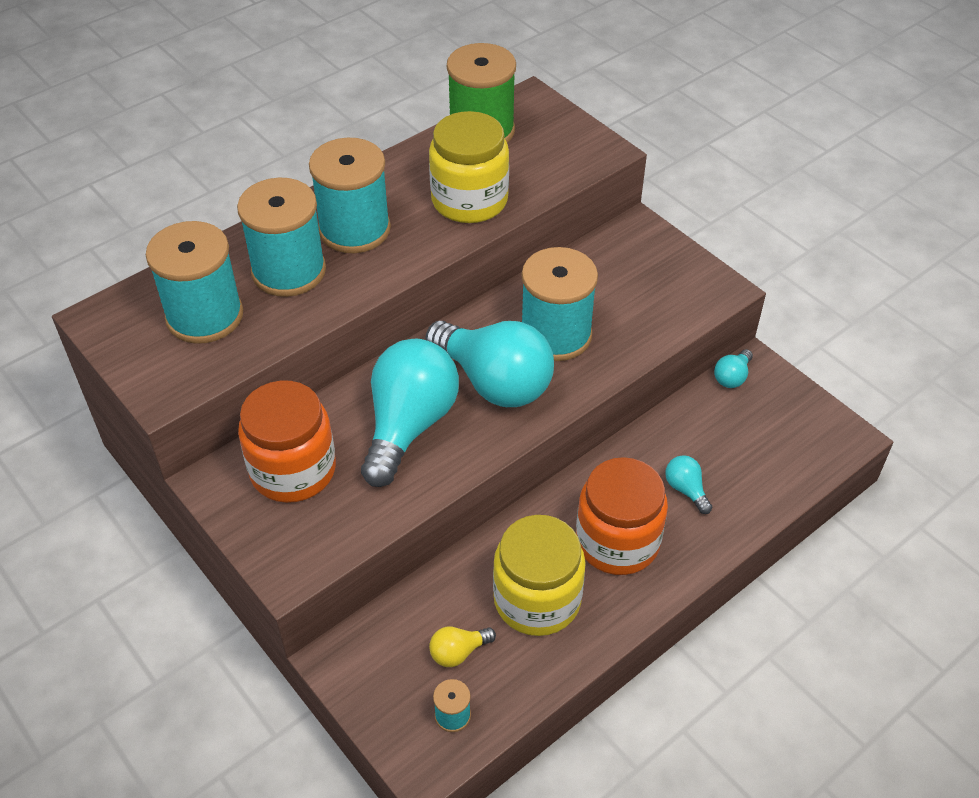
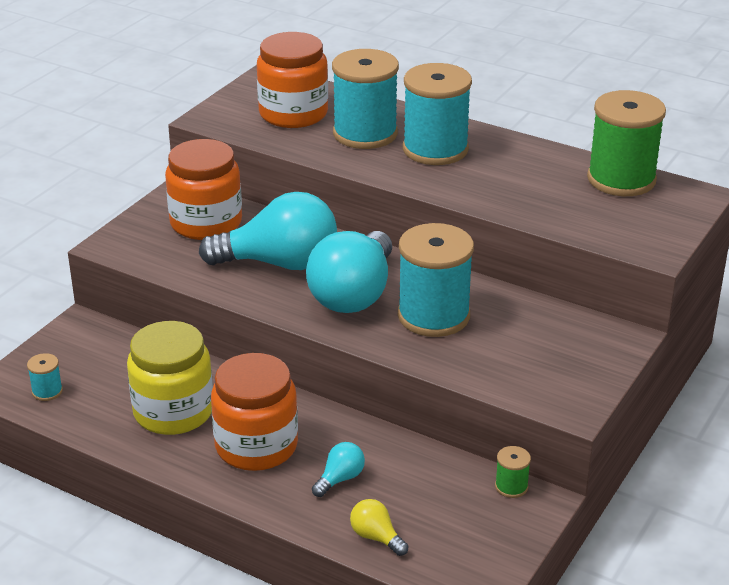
camera: 70 degrees right, 15 degrees down
turquoise spool [146,221,243,344] -> orange jar [257,32,328,128]
yellow jar [429,111,509,223] -> none
yellow light bulb [429,626,496,667] -> yellow light bulb moved to [350,499,409,556]
turquoise light bulb [714,349,753,388] -> green spool [495,446,531,498]

